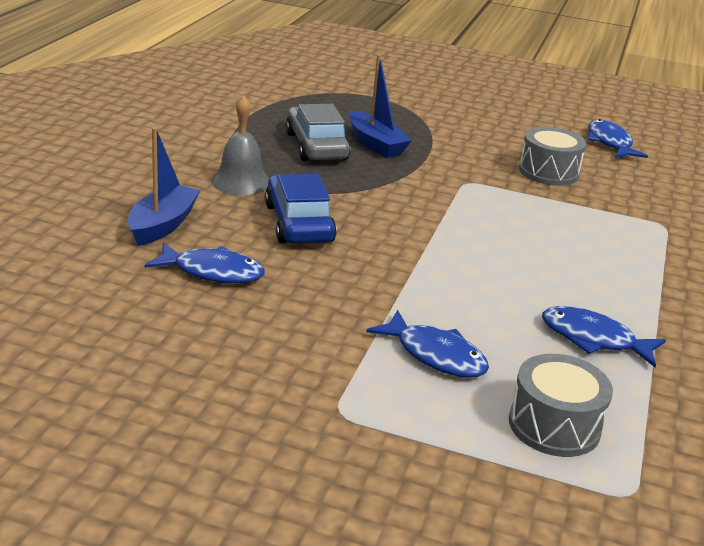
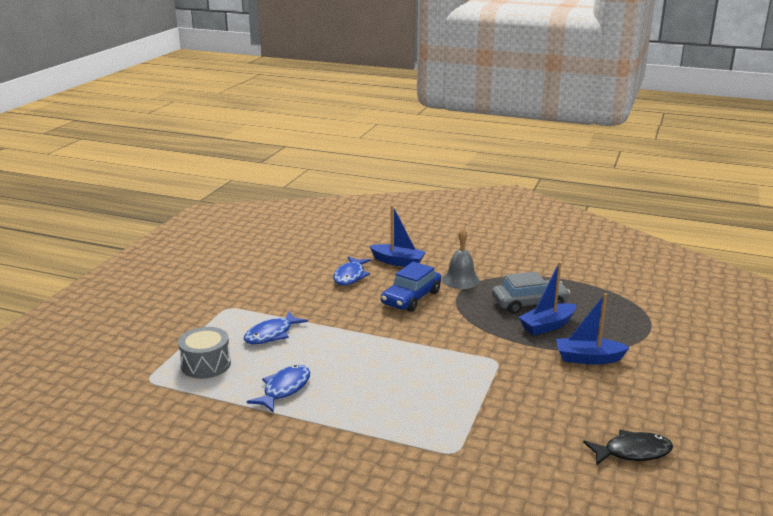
camera: 95 degrees right, 5 degrees down
blue car [265,174,337,244] -> blue car turned 135 degrees clockwise [381,262,441,312]
grey drum [519,127,586,186] -> none
blue fish [587,119,648,158] -> black fish [583,430,673,466]
none -> blue boat [556,293,630,365]

